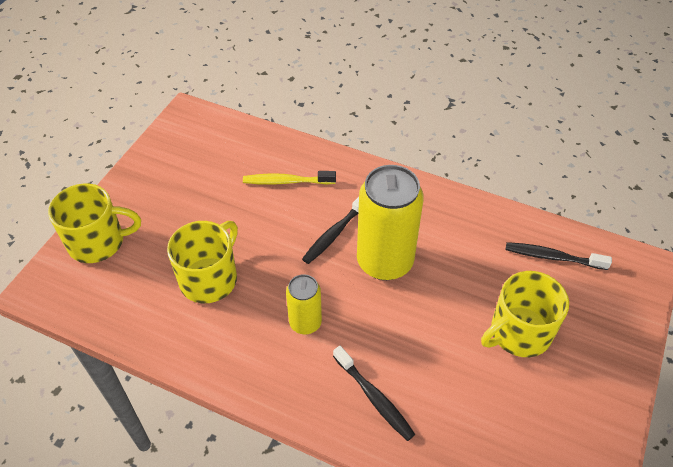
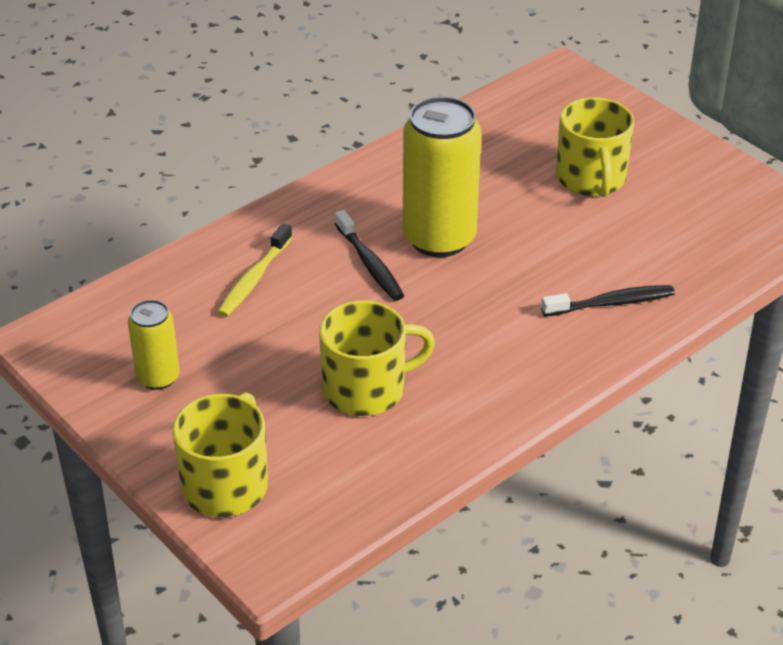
camera: 65 degrees left, 10 degrees down
yellow mug [167,221,238,303] -> yellow mug turned 105 degrees clockwise [319,301,435,416]
yellow can [286,274,322,334] -> yellow can moved to [128,300,179,390]
black toothbrush [506,242,612,270] -> none

